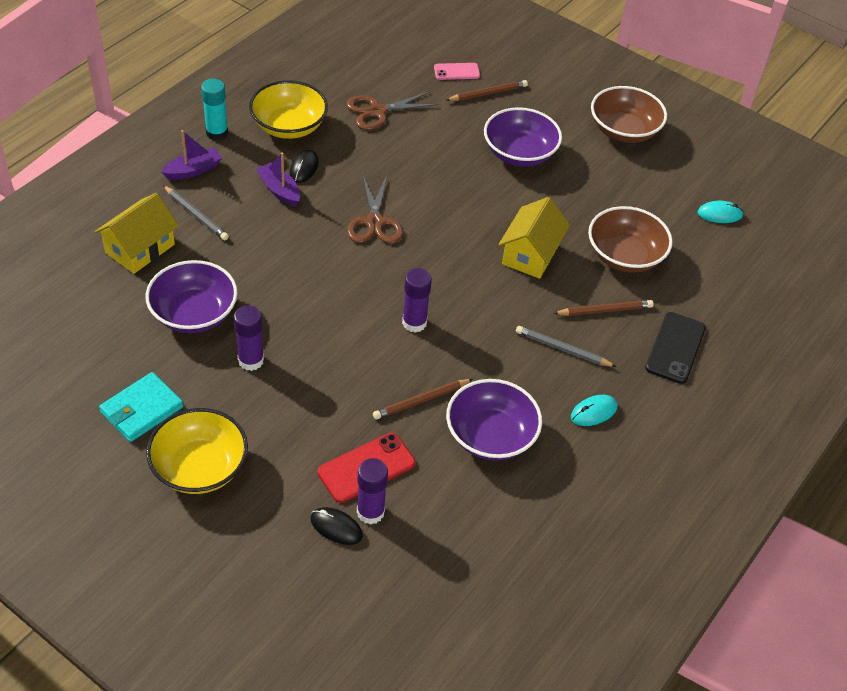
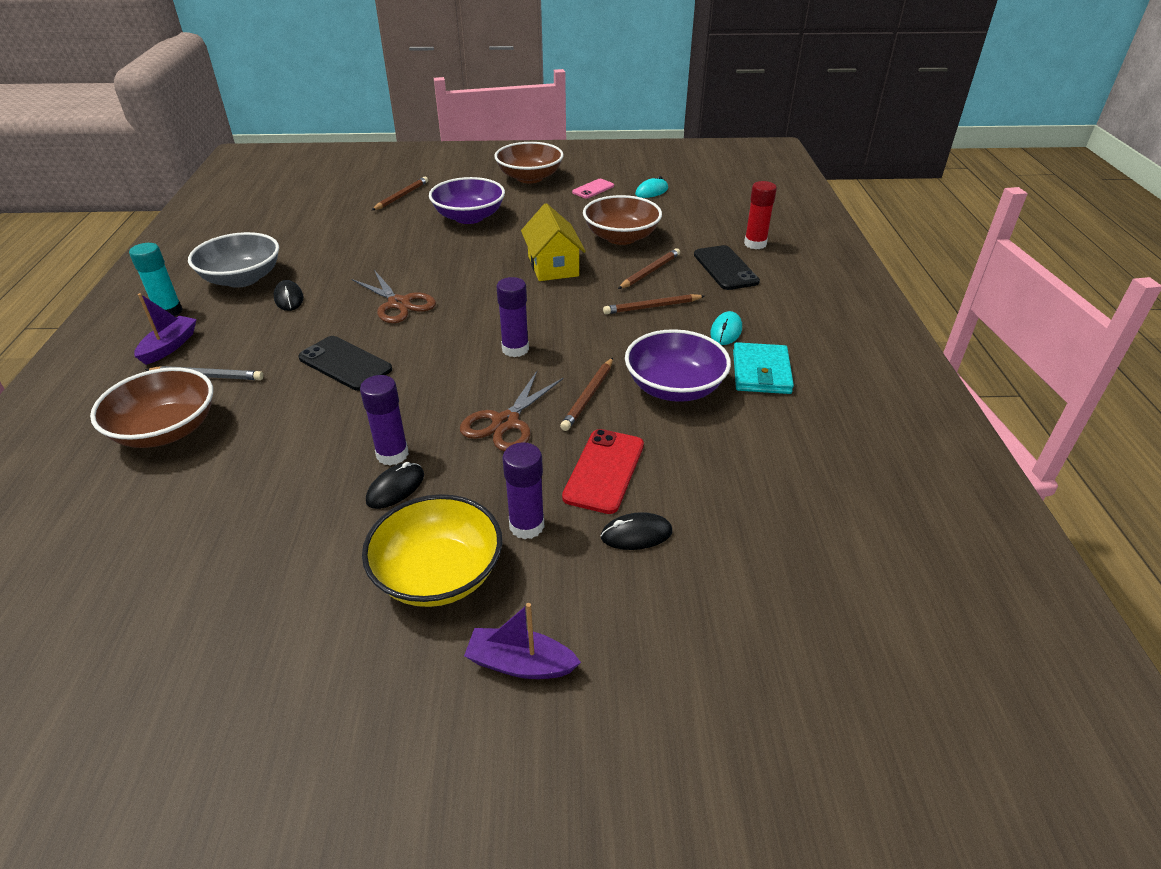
camera: 35 degrees left, 10 degrees down
yellow house [95,193,179,274] -> brown bowl [90,367,213,448]
turquoise wallet [99,372,183,442] -> turquoise wallet moved to [733,342,794,394]
purple bowl [146,260,238,333] -> none
yellow bowl [249,80,328,139] -> grey bowl [188,232,279,288]
purple boat [256,152,300,207] -> purple boat moved to [464,603,581,679]
brown scissors [346,91,439,130] -> brown scissors moved to [460,371,564,452]
purple glue stick [357,458,388,525] -> purple glue stick moved to [502,442,544,539]
pink phone [434,63,480,80] -> pink phone moved to [572,179,614,198]
grey pencil [516,326,616,367] -> brown pencil [603,294,705,314]
none -> black phone [298,336,392,391]
none -> black mouse [366,462,424,509]
none -> red glue stick [744,181,777,249]

